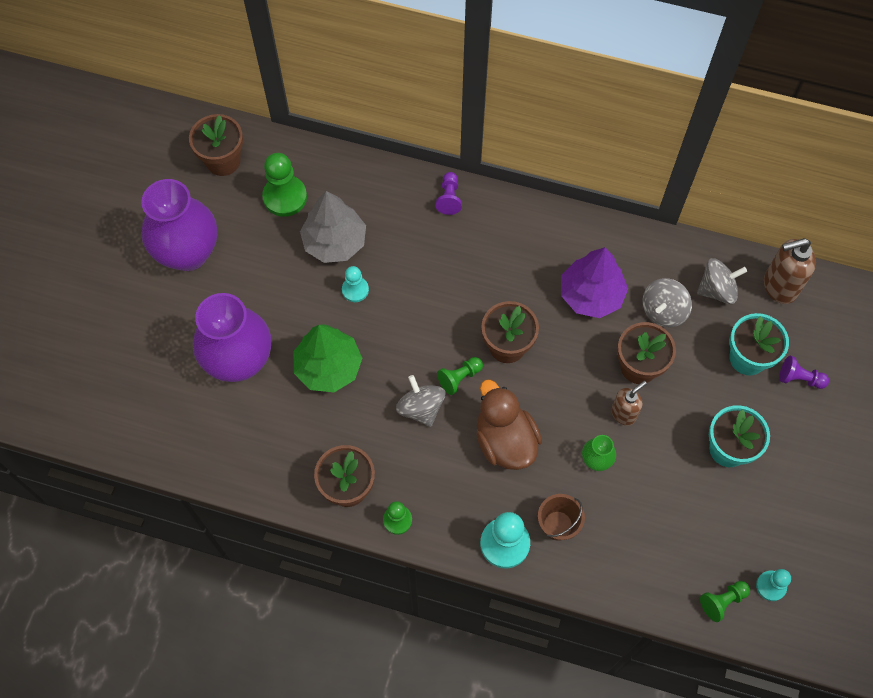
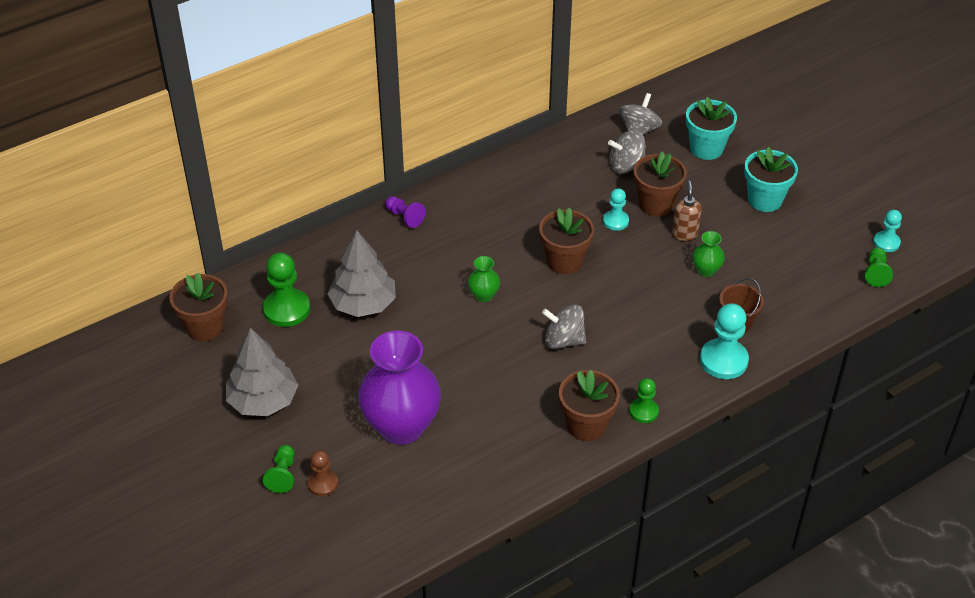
camera: 50 degrees left, 20 degrees down
purple vase [141,179,217,271] -> grey tree [226,328,298,416]
green tree [293,324,362,392] -> none
turquoise pawn [342,266,369,302] -> turquoise pawn moved to [603,188,629,231]
green pawn [437,357,483,395] -> green pawn moved to [263,445,295,493]
brown duck [476,379,542,470] -> none
purple tree [561,247,628,318] -> none
grey spinning top [643,278,692,328] -> grey spinning top turned 90 degrees clockwise [608,130,646,174]
brown soap dispenser [764,238,816,304] -> none
purple pawn [779,356,829,389] -> none
none -> brown pawn [307,450,338,496]
none -> green vase [468,256,500,302]

